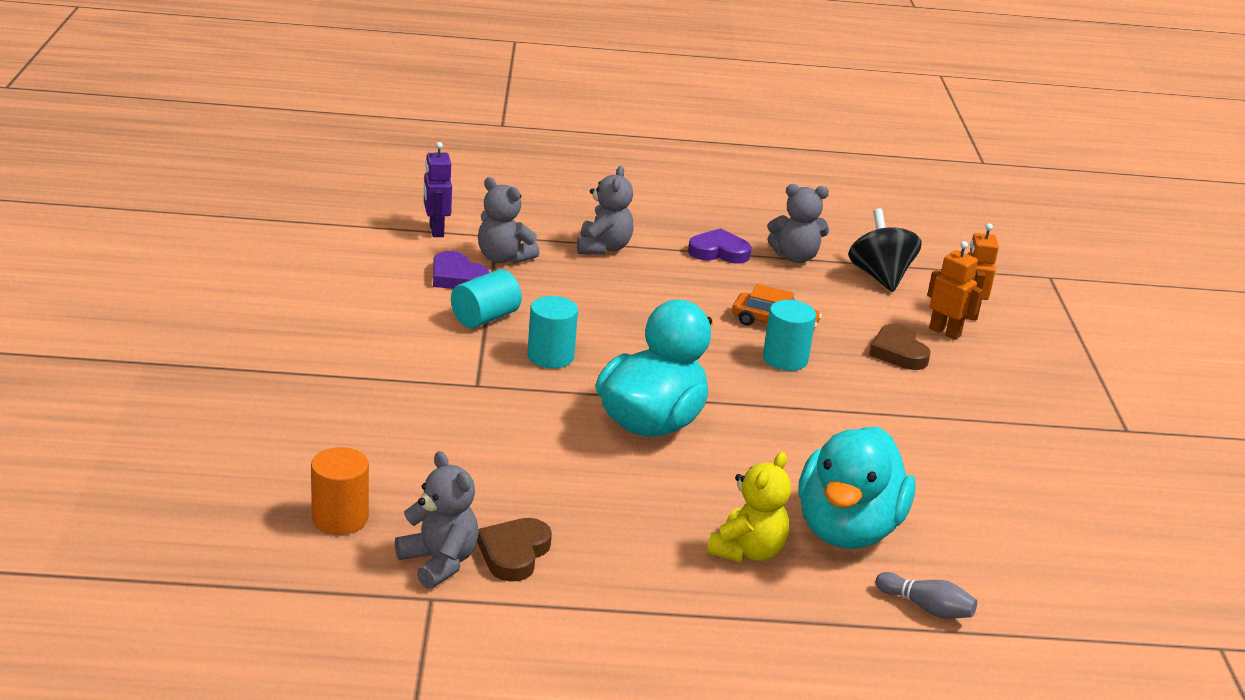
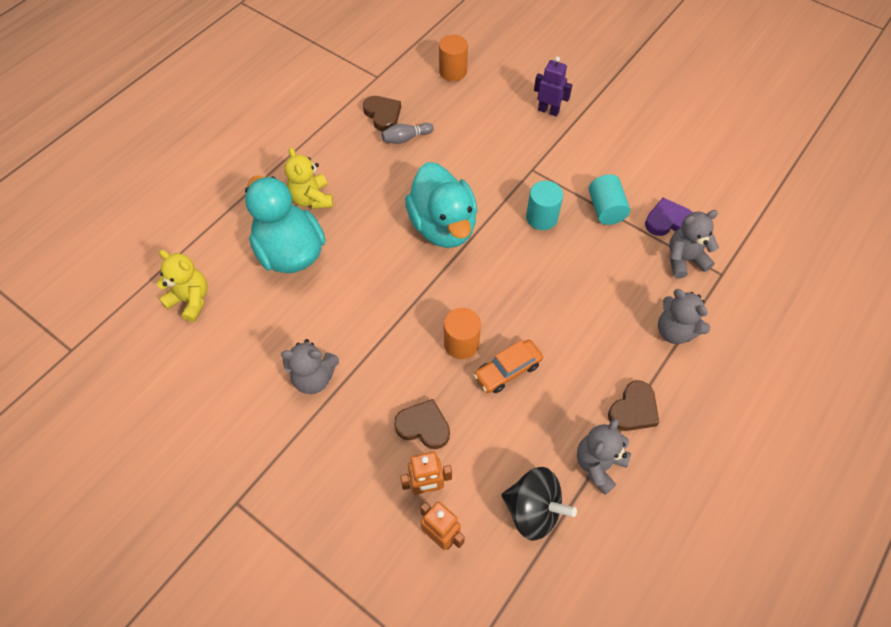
camera: 130 degrees right, 30 degrees up
grey teddy bear [395,451,479,589] -> grey teddy bear moved to [281,339,339,394]
purple robot [424,142,452,237] -> purple robot moved to [534,56,572,116]
purple heart [688,228,751,263] -> brown heart [608,380,659,431]
turquoise cylinder [763,300,816,371] -> orange cylinder [444,308,481,359]
grey bowling pin [876,572,977,619] -> grey bowling pin moved to [382,123,434,144]
none -> yellow teddy bear [157,250,208,322]

